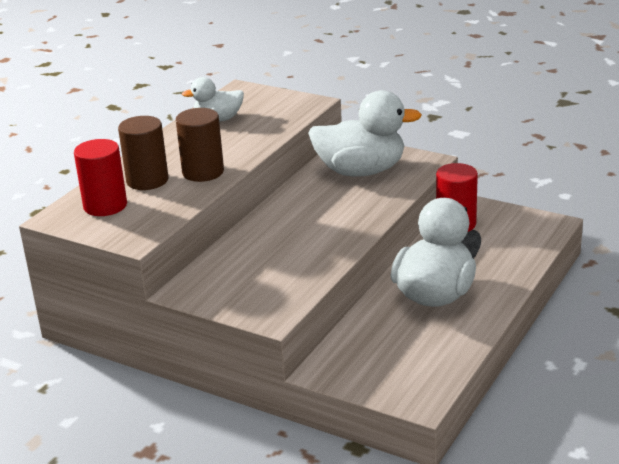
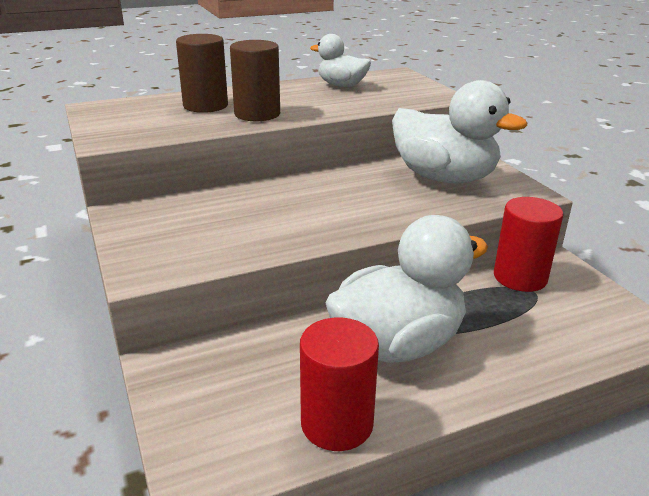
camera: 35 degrees right, 0 degrees up
red cylinder [74,139,127,216] -> red cylinder moved to [300,318,379,451]

